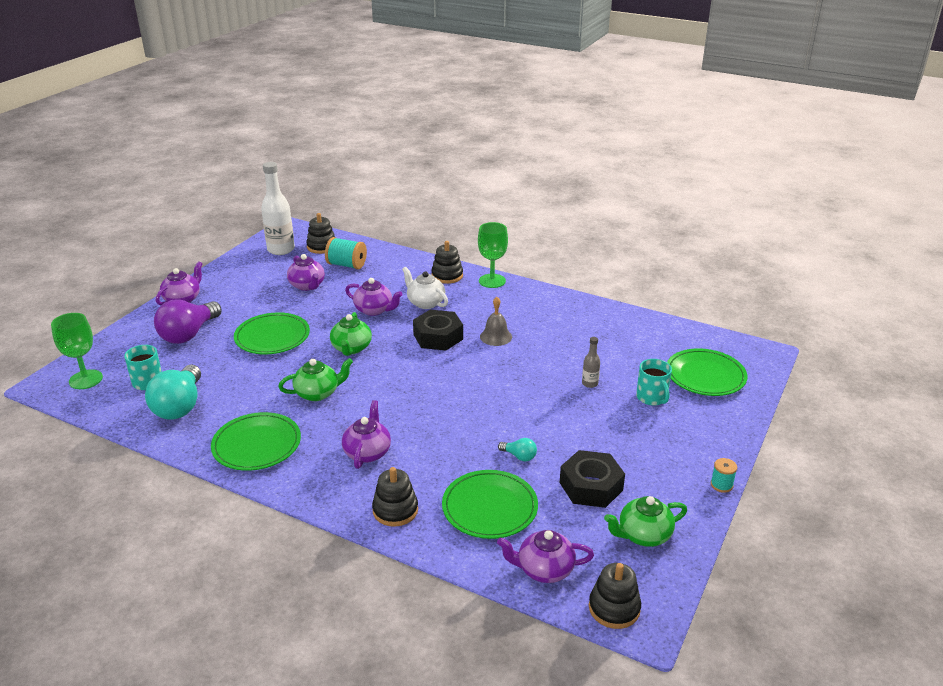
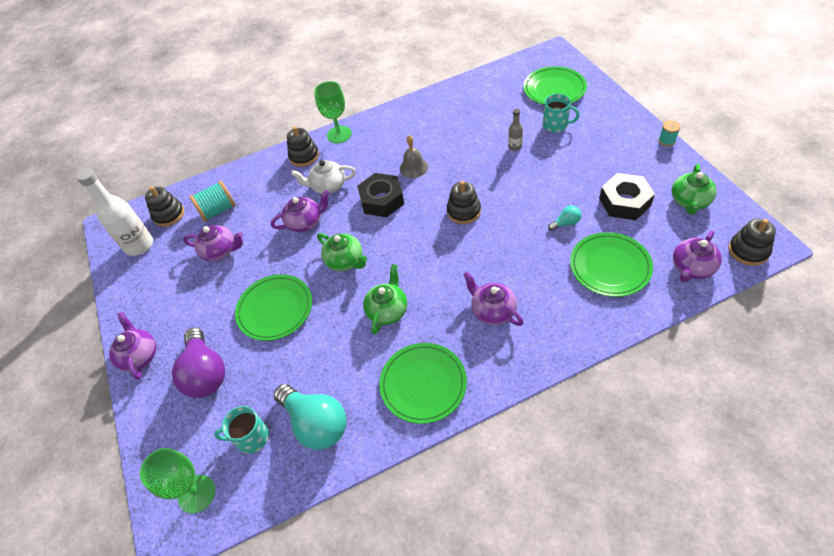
camera: 45 degrees left, 20 degrees up
black stacking toy [372,467,418,527] -> black stacking toy moved to [447,181,481,224]

